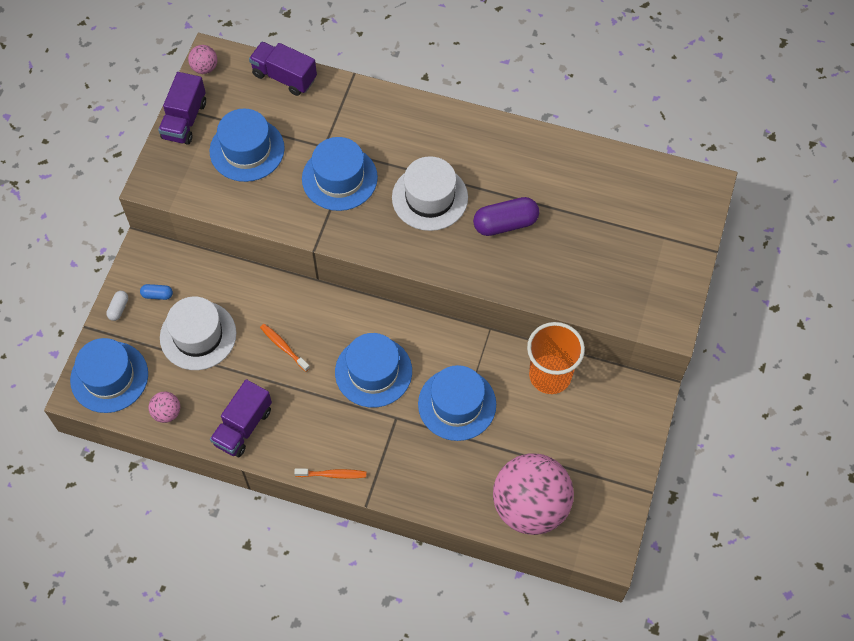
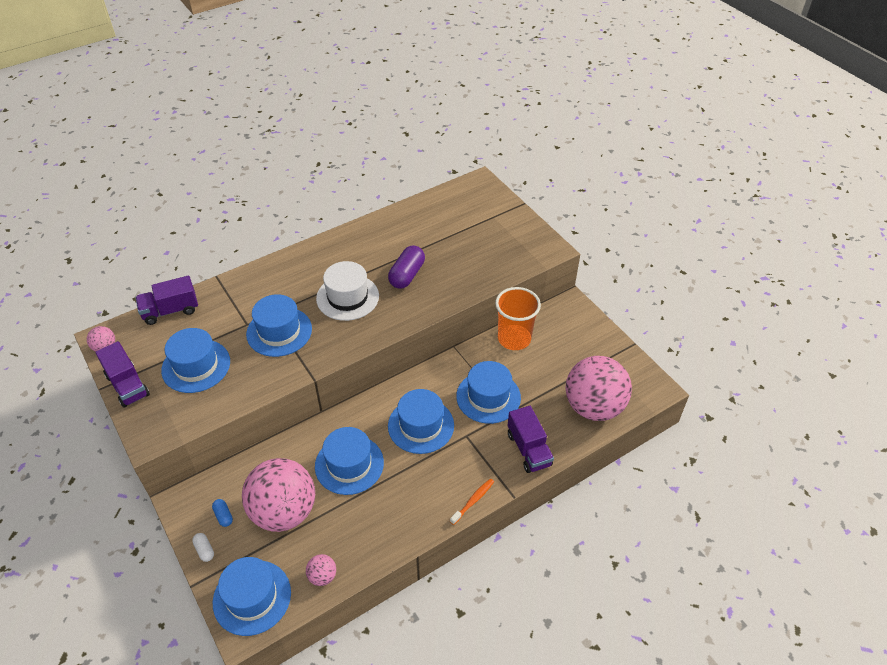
camera: 50 degrees left, 15 degrees down
blue capsule [140,284,173,300] -> blue capsule turned 75 degrees counterclockwise [212,499,233,527]
white hat [160,296,236,370] -> pink ball [242,458,315,532]
purple truck [210,379,272,457] -> purple truck moved to [508,406,554,473]
orange toothbrush [260,324,310,372] -> blue hat [315,427,384,495]

